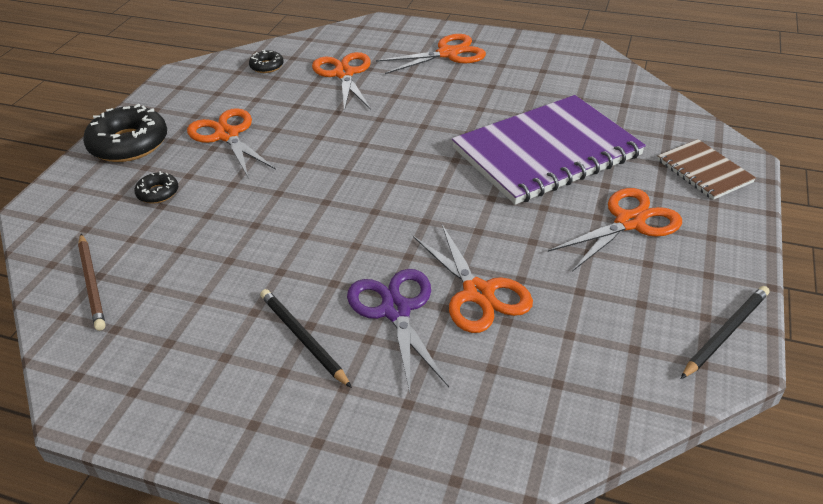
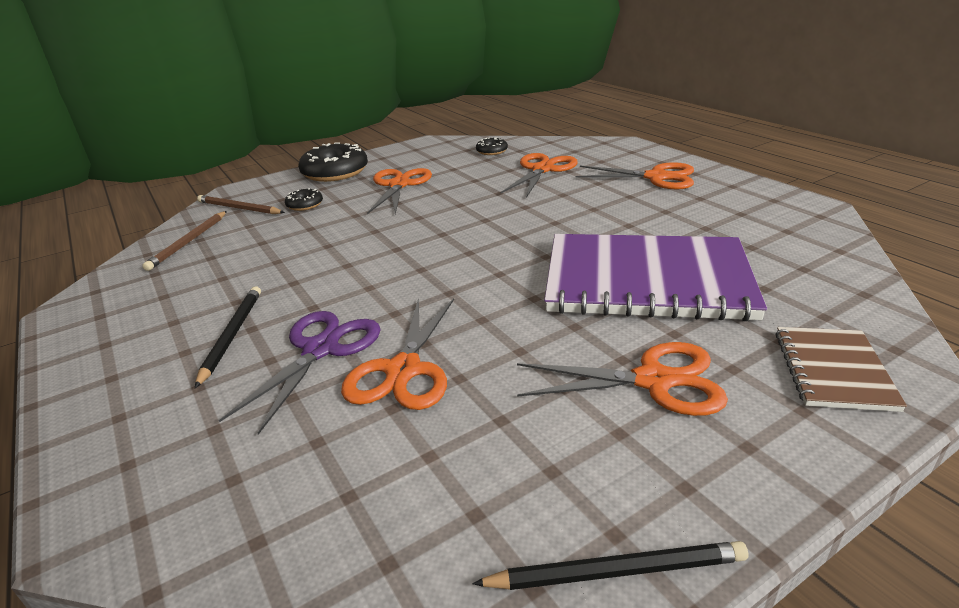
camera: 40 degrees right, 10 degrees down
none -> brown pencil [197,195,285,214]

